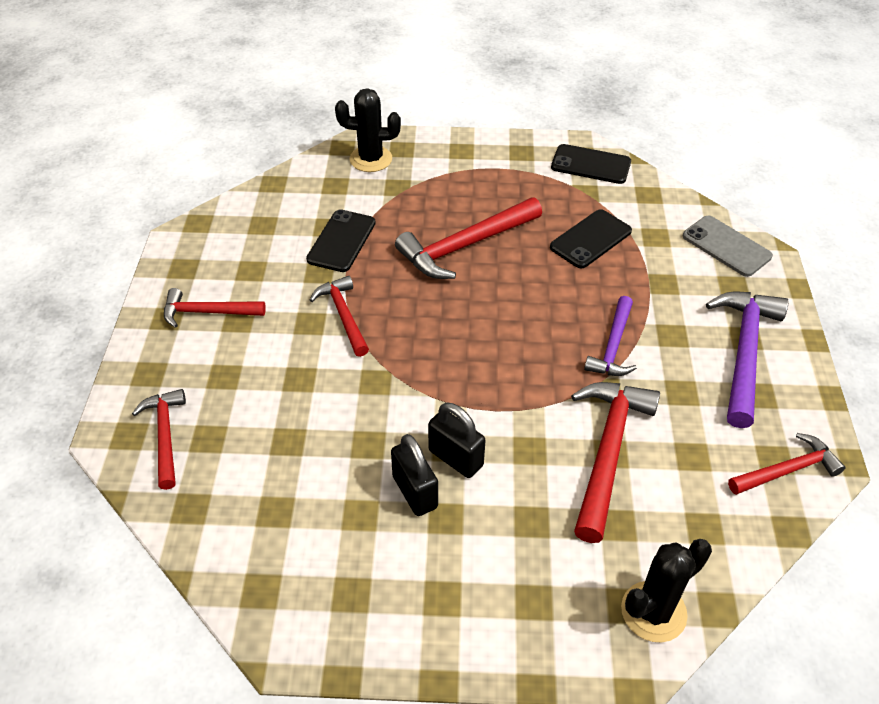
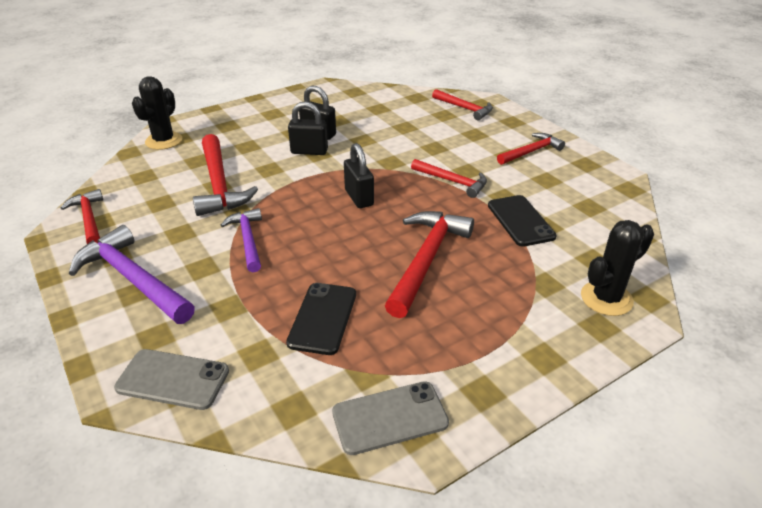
camera: 145 degrees right, 10 degrees down
black phone [551,144,631,184] -> grey phone [332,381,449,455]
purple hammer [706,292,788,428] -> purple hammer turned 150 degrees clockwise [69,225,195,324]
red hammer [728,433,846,495] -> red hammer turned 120 degrees clockwise [61,189,103,244]
none -> black padlock [344,143,374,208]

